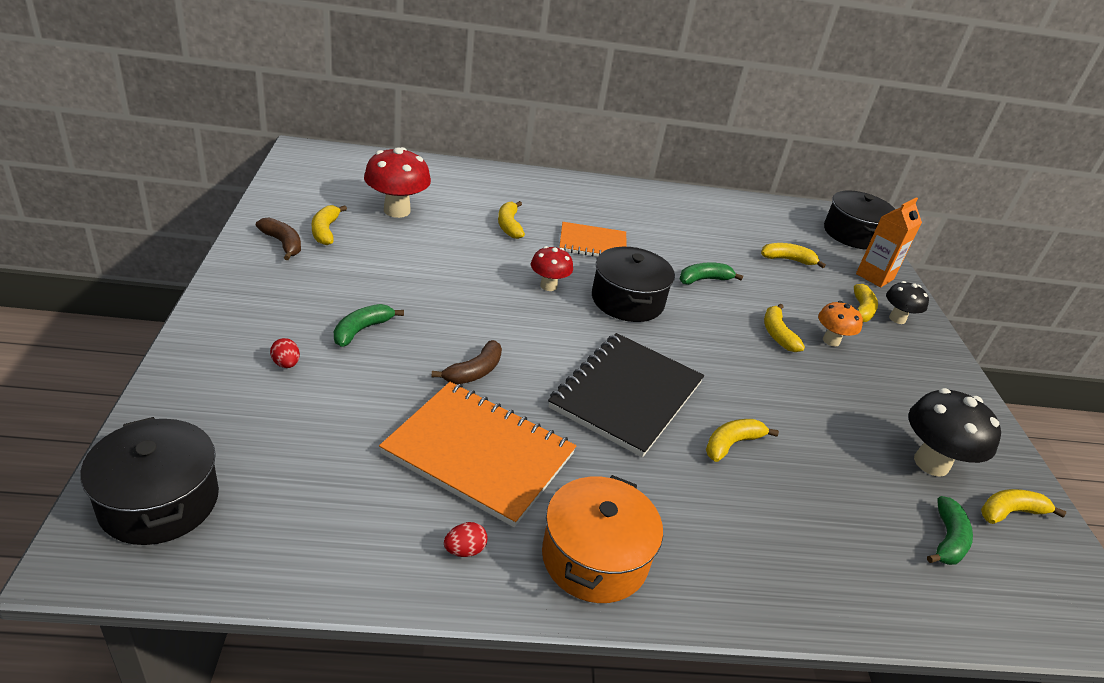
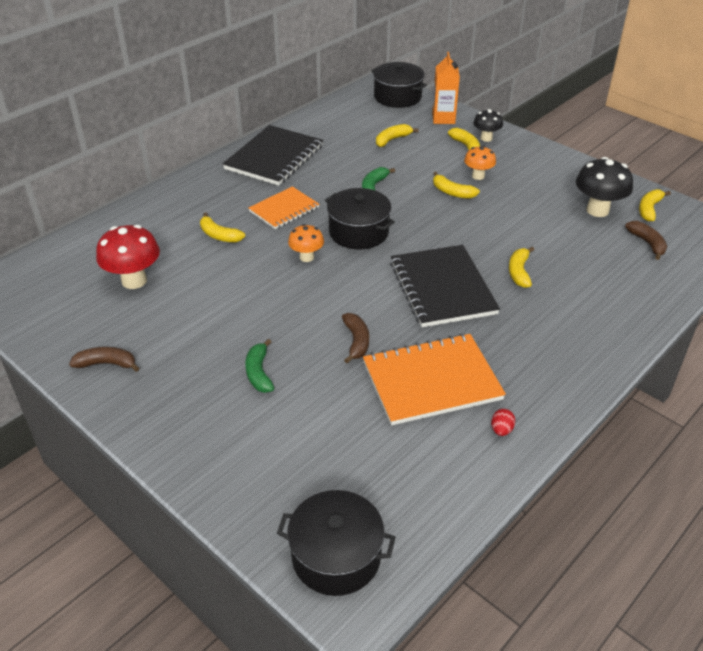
camera: 40 degrees left, 5 degrees up
red egg [270,338,300,368] -> none
yellow banana [312,205,347,245] -> none
red mushroom [531,246,573,291] -> orange mushroom [288,224,324,262]
orange pot [542,475,663,603] -> none
green banana [927,496,973,565] -> brown banana [625,221,667,260]
none -> black notebook [223,125,323,186]

